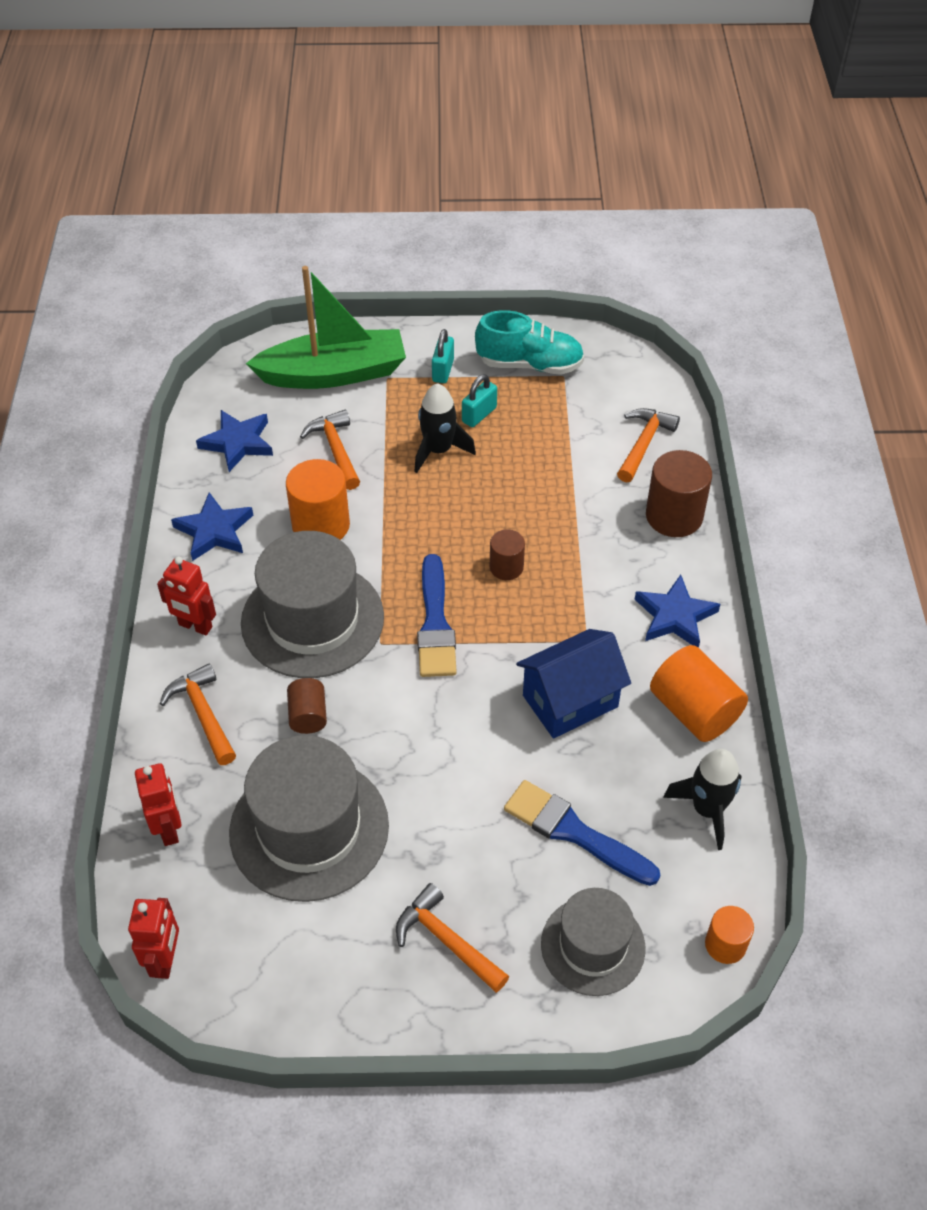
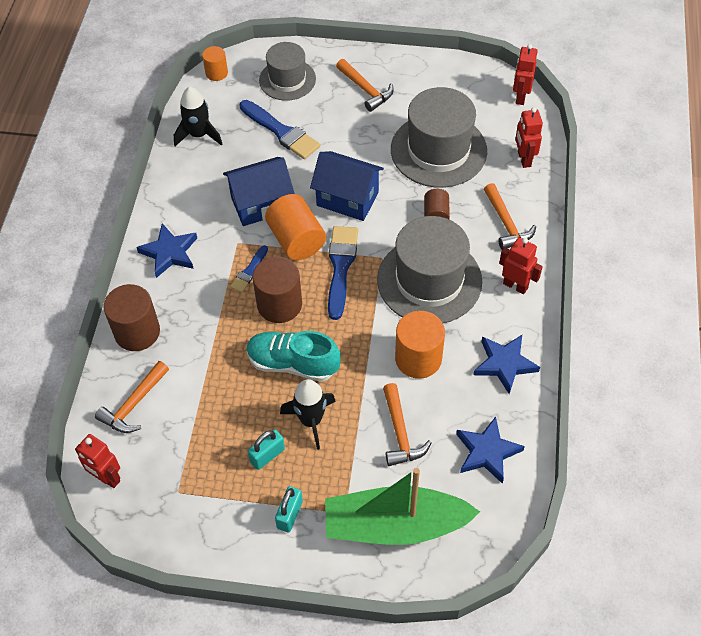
camera: 170 degrees left, 5 degrees up
turquoise shoe [475,310,584,375] -> turquoise shoe moved to [247,331,341,382]
brown cylinder [490,530,525,580] -> brown cylinder [252,256,302,323], size x1.73
orange cylinder [650,645,748,742] -> orange cylinder moved to [265,194,326,260]
none -> red robot [75,434,120,488]
none -> blue brush [230,245,268,292]
none -> blue house [310,151,384,221]

